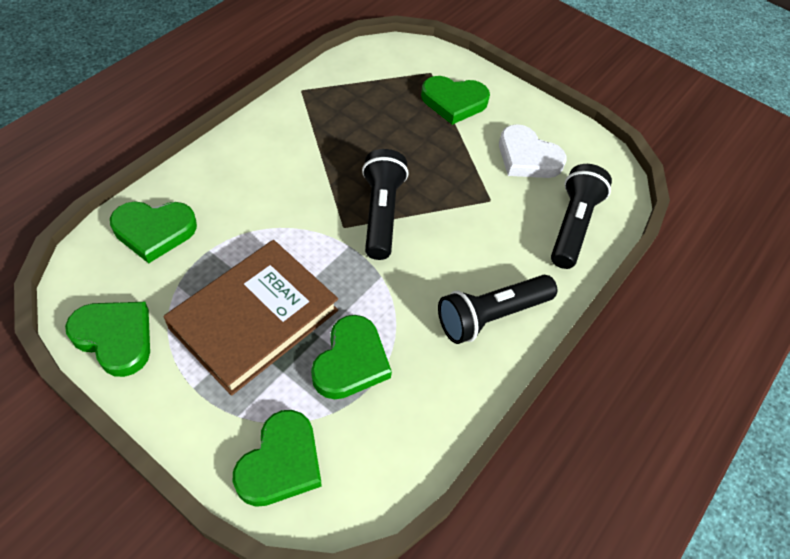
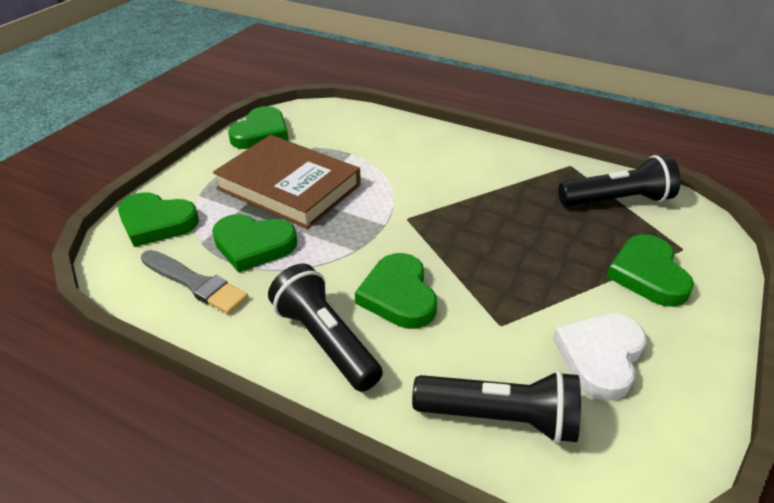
camera: 85 degrees right, 15 degrees down
green heart [110,201,197,263] -> green heart moved to [355,253,437,329]
black flashlight [362,149,409,260] -> black flashlight moved to [558,155,681,206]
none -> grey brush [141,250,248,314]

